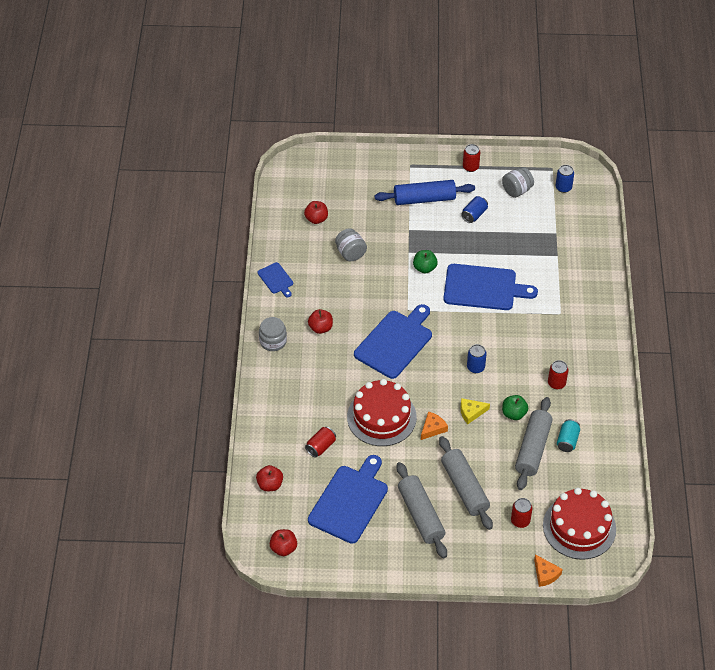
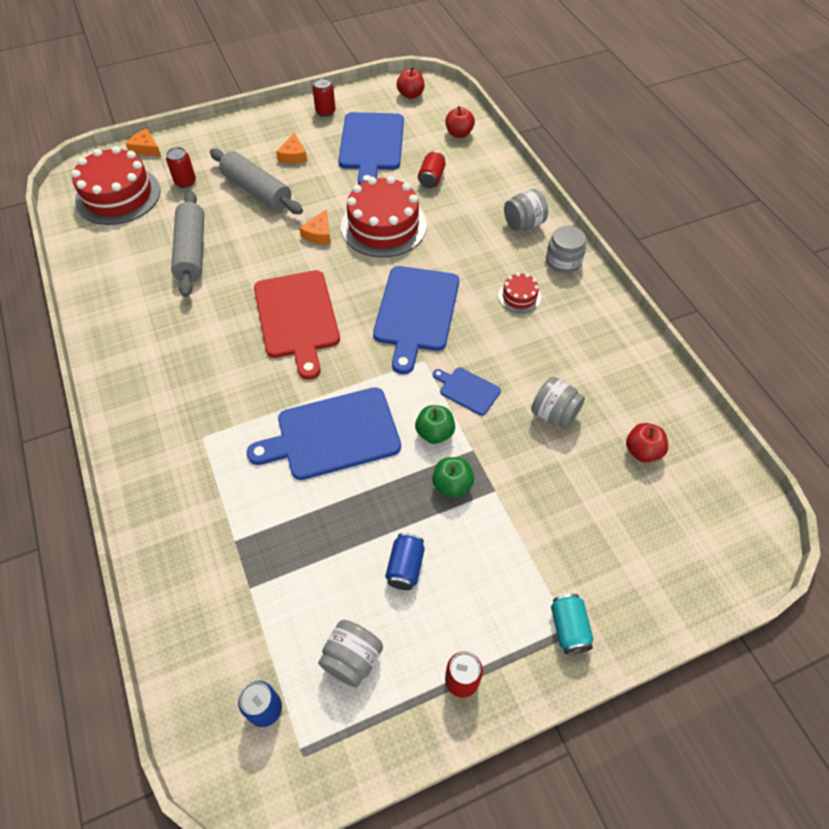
camera: 155 degrees right, 5 degrees up
blue cutting board [258,262,293,297] -> blue cutting board moved to [433,367,501,416]
red apple [308,309,333,334] -> red cake [498,273,541,313]
blue rolling pin [375,180,475,205] -> none
grey rolling pin [396,462,447,558] -> orange cheese [276,133,307,164]
yellow cheese [460,398,490,424] -> none
blue can [467,344,487,373] -> red cutting board [254,270,340,380]
green apple [502,395,528,420] -> green apple moved to [432,457,474,498]
red can [548,360,568,389] -> red can moved to [312,78,336,117]
turquoise can [557,419,580,452] -> turquoise can moved to [551,594,593,654]
none -> grey jar [504,189,548,231]

